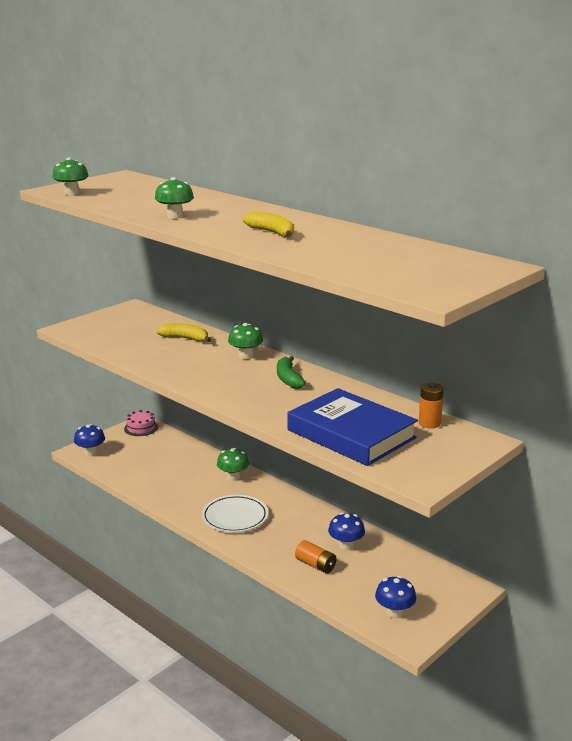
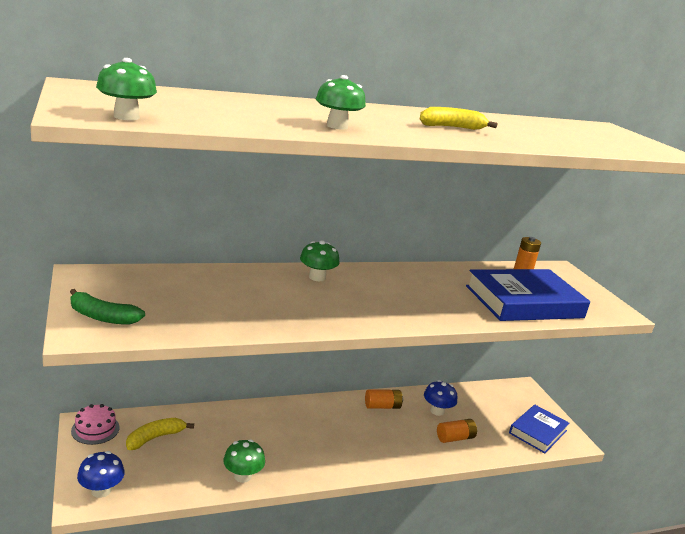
camera: 65 degrees left, 0 degrees up
yellow banana [156,323,211,342] -> yellow banana moved to [126,418,194,450]
white plate [202,495,268,533] -> none
green mushroom [217,448,249,481] -> green mushroom moved to [223,439,265,483]
green banana [277,356,306,389] -> green banana moved to [70,289,145,325]
blue mushroom [375,576,416,619] -> blue book [509,405,570,453]
none -> orange battery [365,389,403,409]

